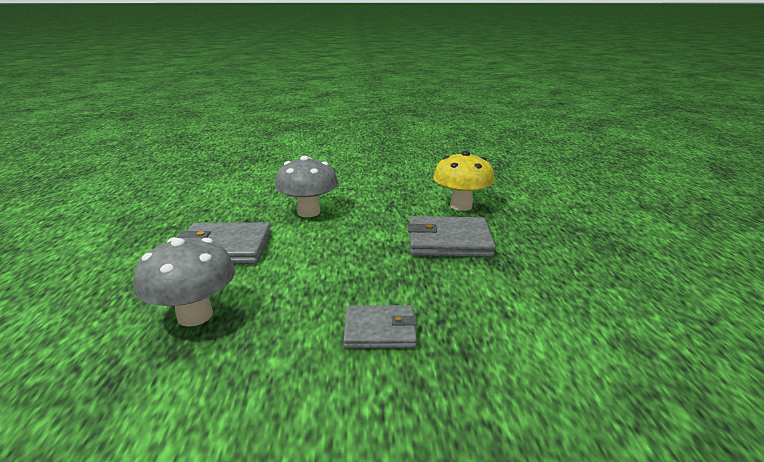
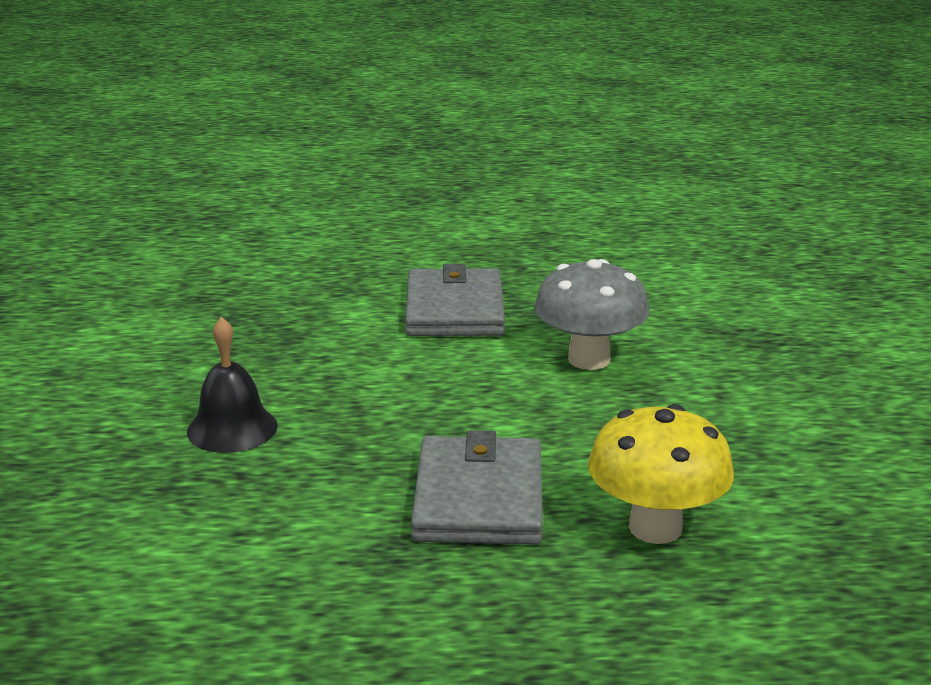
camera: 90 degrees right, 0 degrees up
grey mushroom [134,237,235,327] -> none
grey wallet [343,305,417,349] -> black bell [187,317,278,453]

